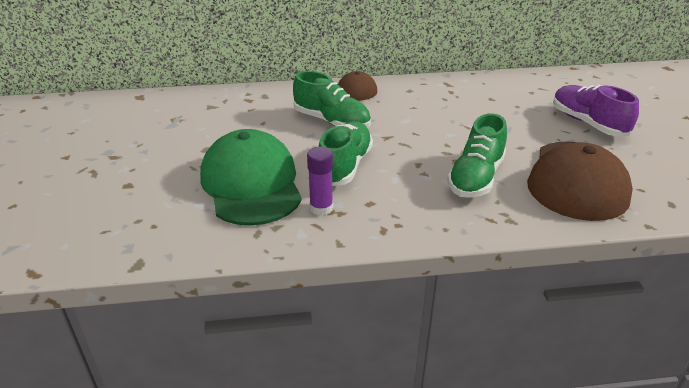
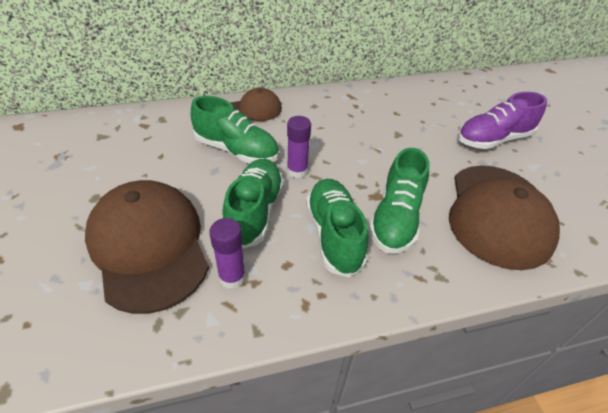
camera: 10 degrees left, 10 degrees up
green cap [200,129,302,226] -> brown cap [85,180,209,314]
purple shoe [553,85,639,136] -> purple shoe turned 75 degrees counterclockwise [458,92,547,149]
none -> purple glue stick [287,116,311,178]
none -> green shoe [306,179,368,278]

